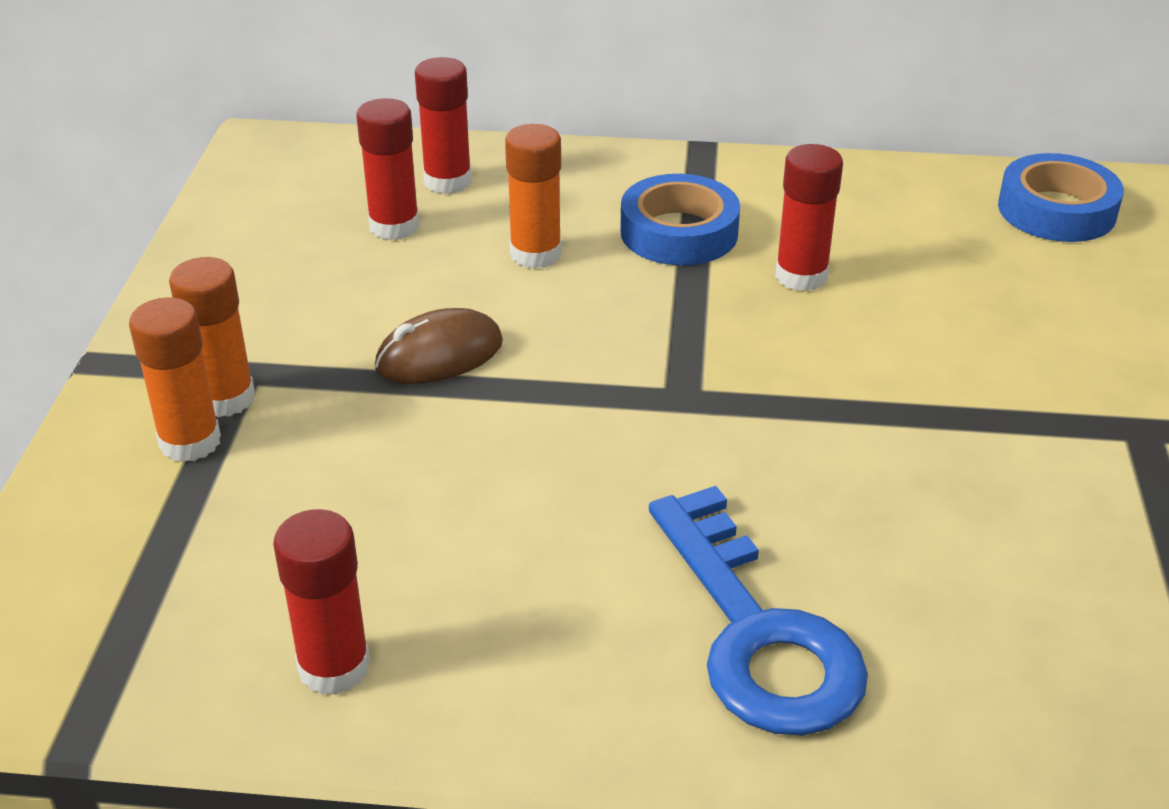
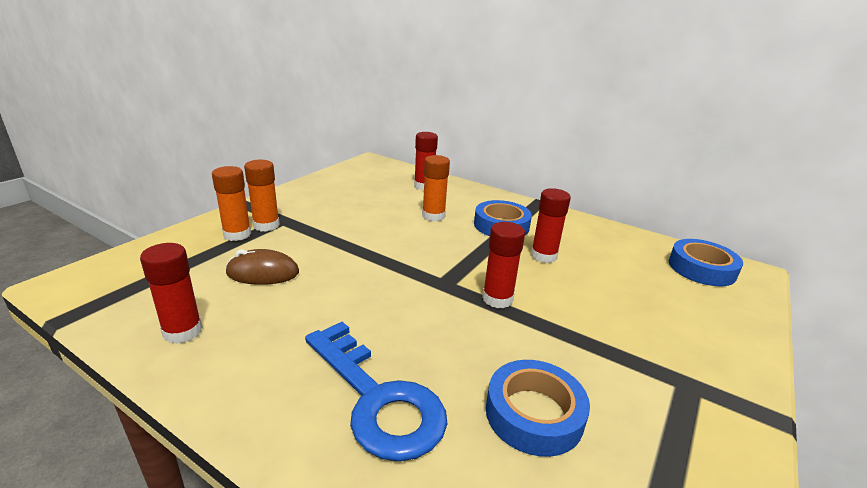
camera: 25 degrees right, 10 degrees down
red glue stick [356,98,419,240] -> red glue stick moved to [482,222,525,308]
brown mouse [375,308,503,384] -> brown mouse moved to [226,249,299,285]
blue key [649,486,868,735] -> blue key turned 45 degrees counterclockwise [305,322,447,462]
none -> blue tape [486,360,590,457]

